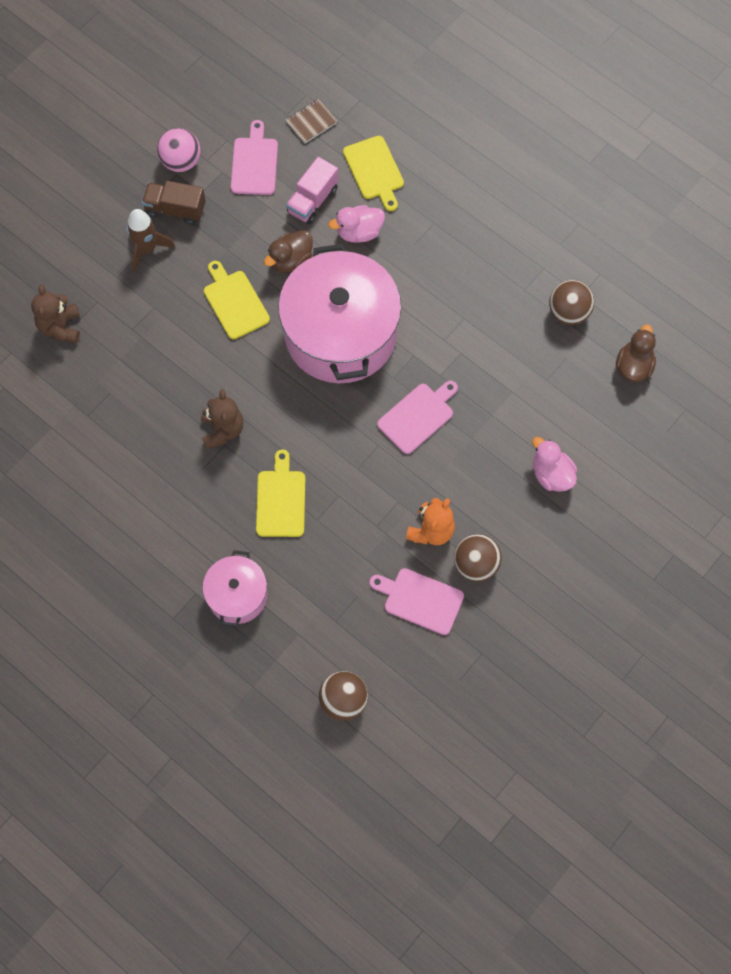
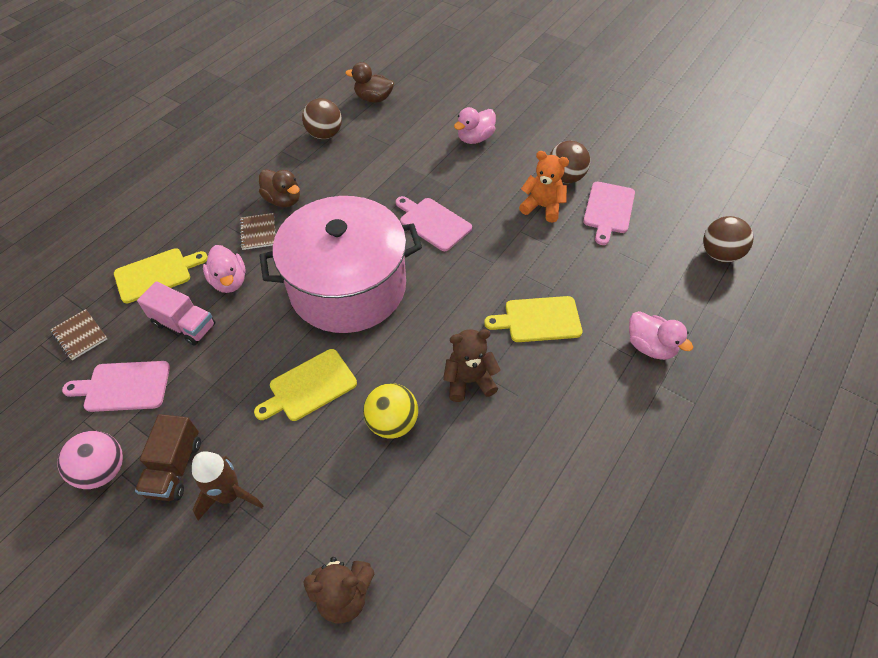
camera: 95 degrees left, 15 degrees down
pink pot [202,550,267,627] -> pink duck [629,311,693,360]
brown duck [264,230,313,273] -> brown duck moved to [259,169,300,207]
none -> brown notebook [239,213,276,250]
none -> yellow ball [363,383,418,439]

